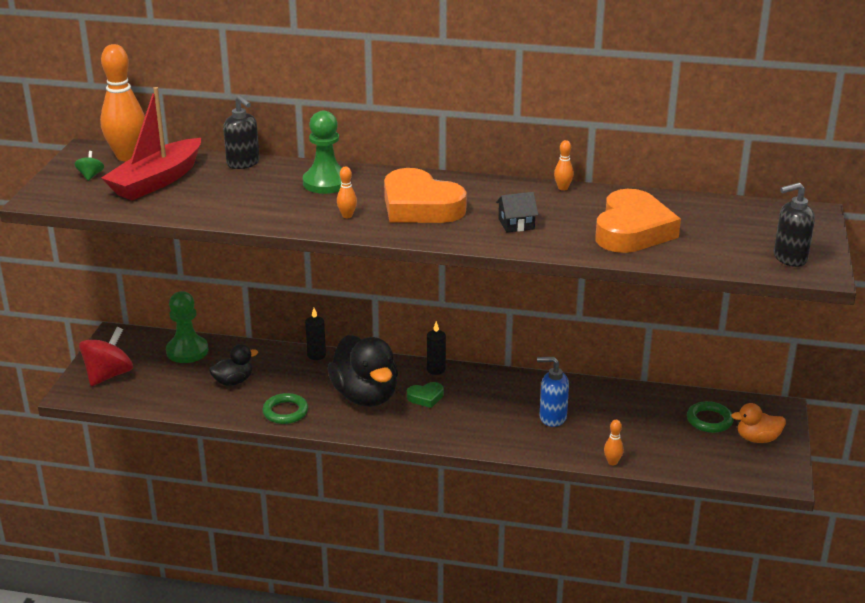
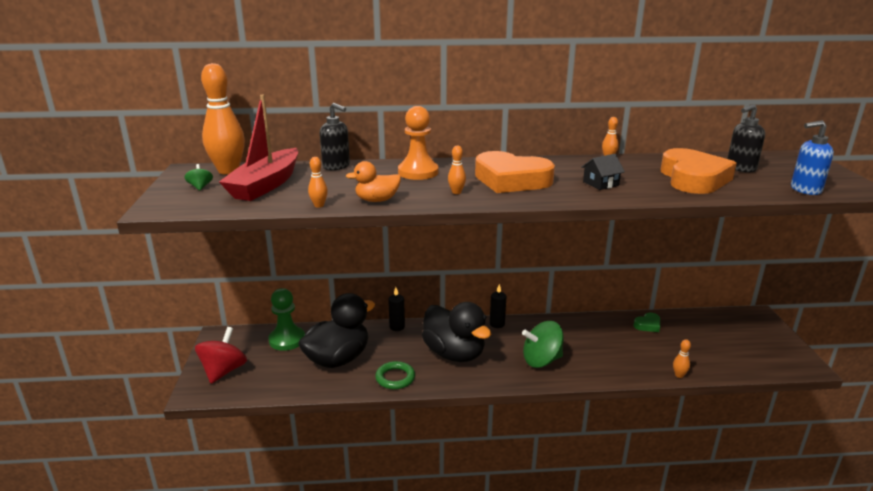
camera: 15 degrees left, 5 degrees down
black duck [209,344,258,386] -> black duck [298,293,375,368], size x1.96
green pawn [303,111,342,194] -> orange pawn [398,106,439,180]
green heart [407,382,444,408] -> green heart moved to [633,313,660,332]
blue soap dispenser [537,357,569,427] -> blue soap dispenser moved to [791,120,834,195]
green ring [687,401,734,433] -> none
orange duck [731,403,786,443] -> orange duck moved to [346,161,401,202]
black soap dispenser [774,183,815,267] -> black soap dispenser moved to [727,104,765,173]
none -> orange bowling pin [308,157,328,208]
none -> green spinning top [522,321,564,368]

